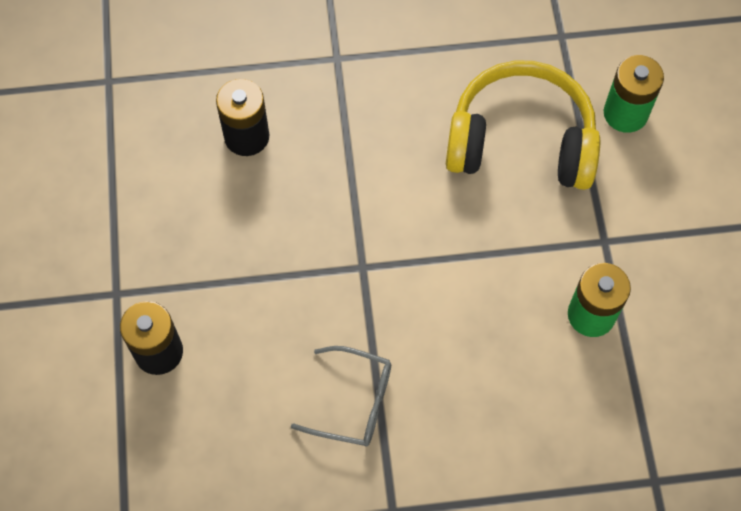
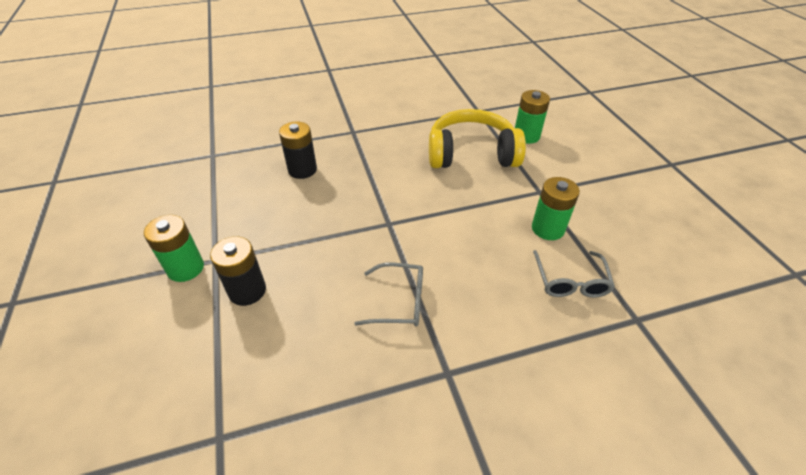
camera: 10 degrees left, 20 degrees down
none -> green battery [144,215,204,282]
none -> grey glasses [533,250,615,298]

